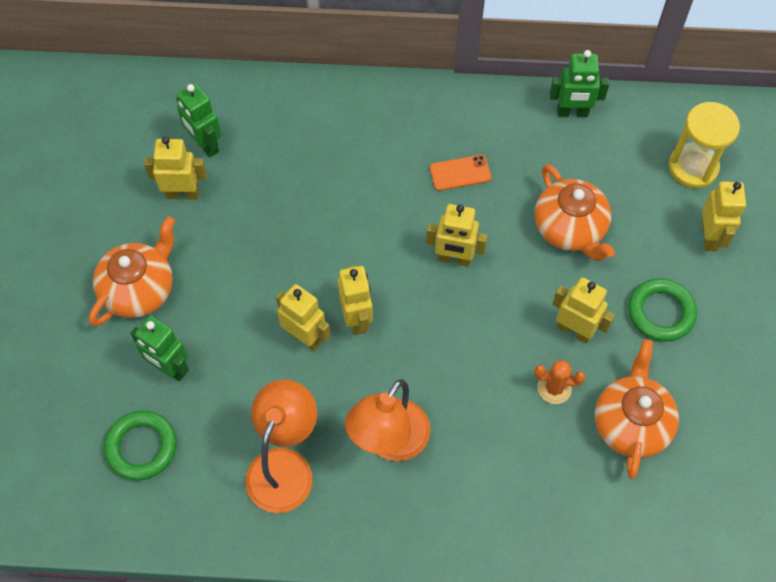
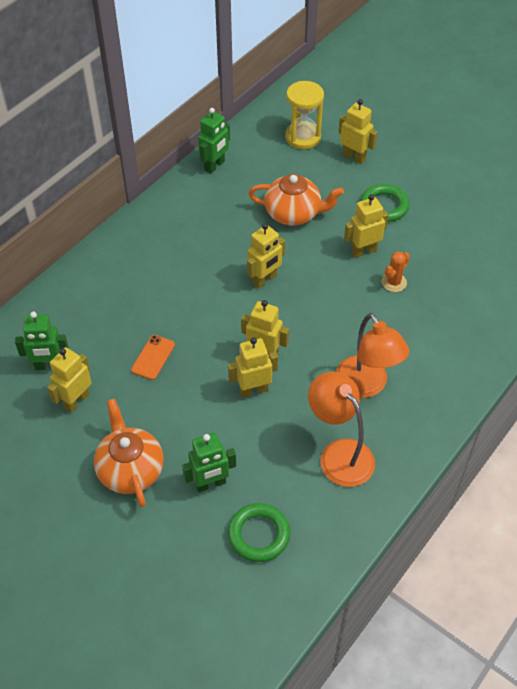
camera: 55 degrees left, 10 degrees down
orange phone [430,155,491,191] -> orange phone moved to [131,335,175,380]
orange teapot [595,339,679,478] -> none

